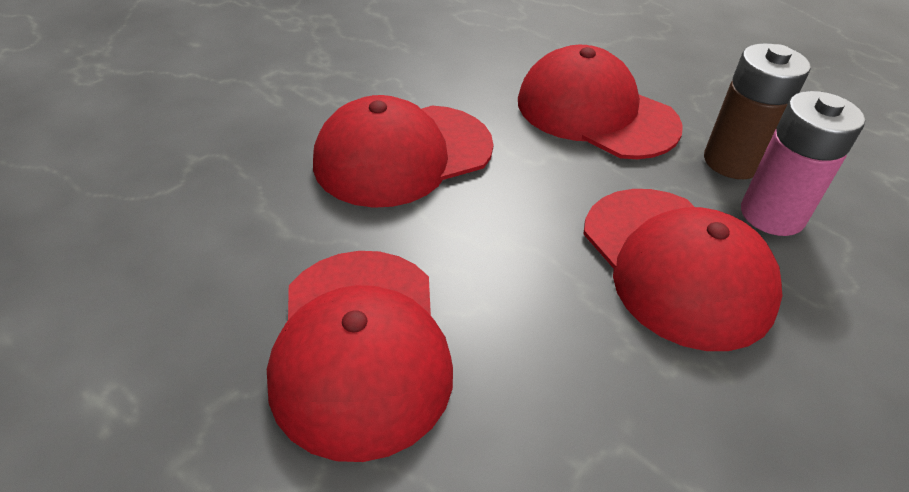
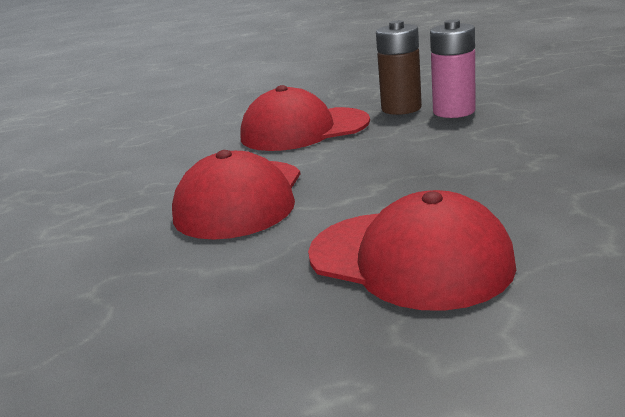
camera: 45 degrees left, 20 degrees down
red cap [583,189,783,351] -> none

